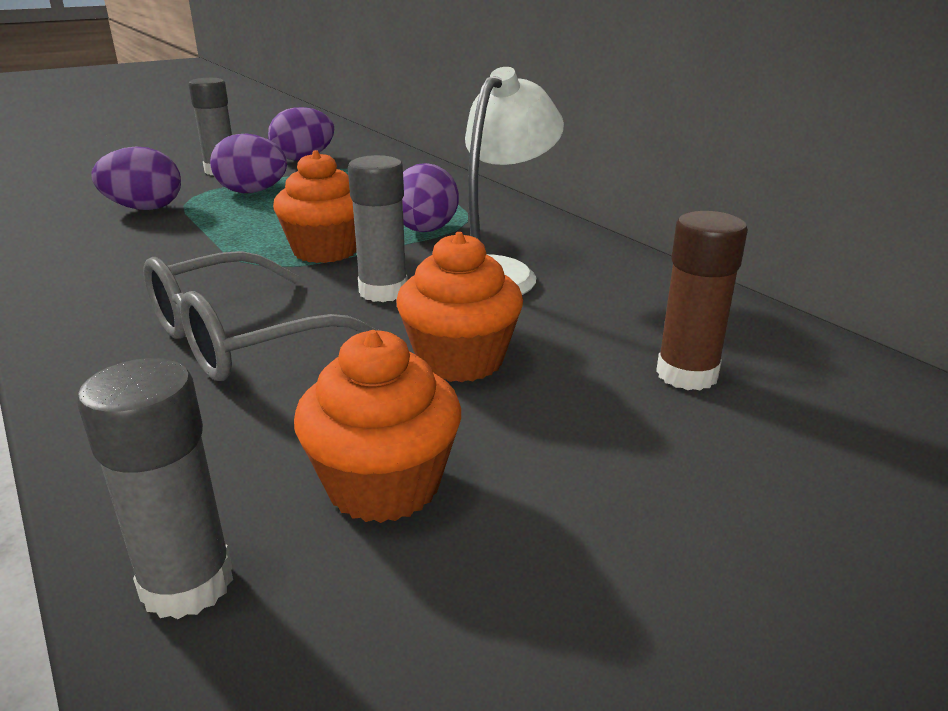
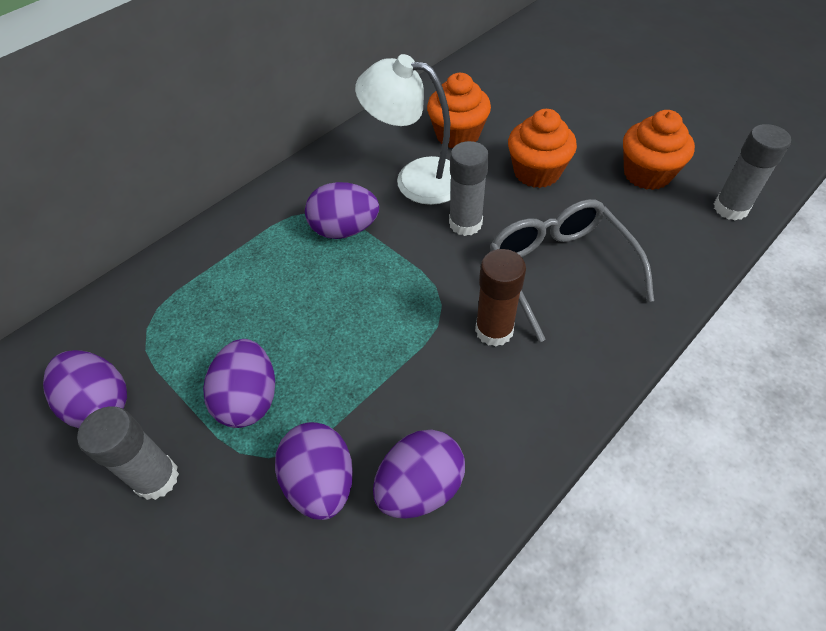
camera: 100 degrees left, 25 degrees up
grey glasses [143,251,380,381] -> grey glasses turned 150 degrees counterclockwise [490,199,654,342]
orange cupcake [273,150,357,263] -> orange cupcake moved to [427,73,491,148]
brown glue stick [656,211,748,390] -> brown glue stick moved to [475,249,526,347]
none -> purple egg [373,429,465,519]

